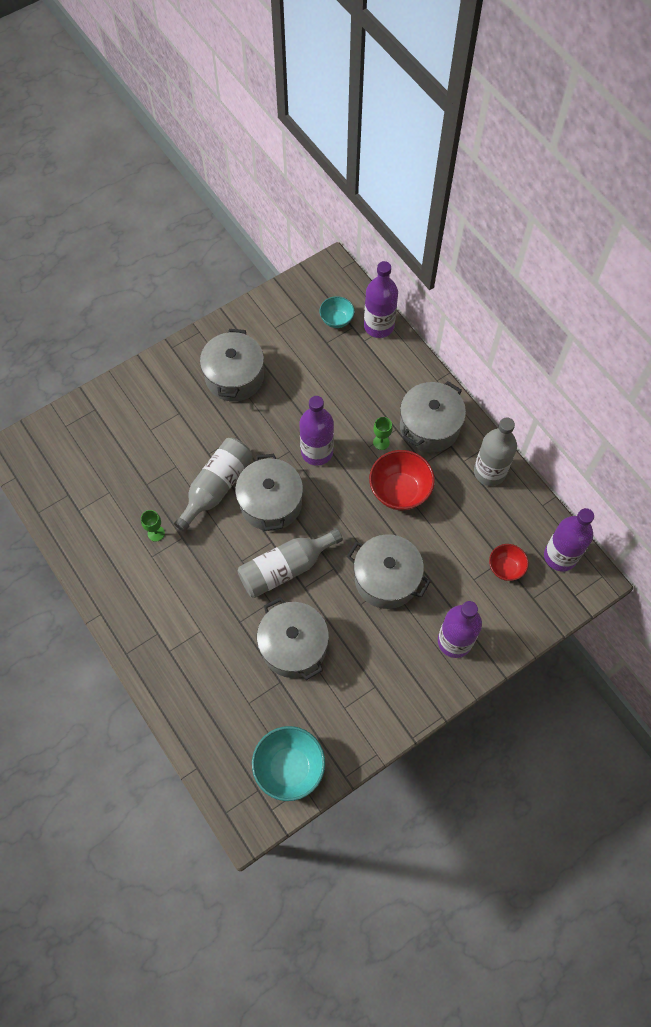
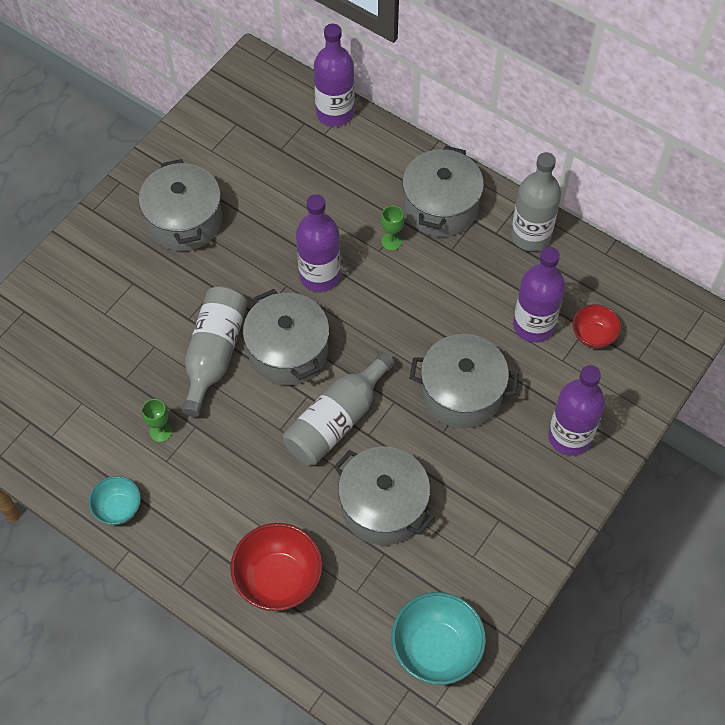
camera: 20 degrees left, 5 degrees down
turquoise bowl [319,296,355,328] -> turquoise bowl moved to [89,476,141,525]
red bowl [369,450,435,510] -> red bowl moved to [230,523,323,611]
purple bottle [544,508,594,571] -> purple bottle moved to [513,247,565,342]

